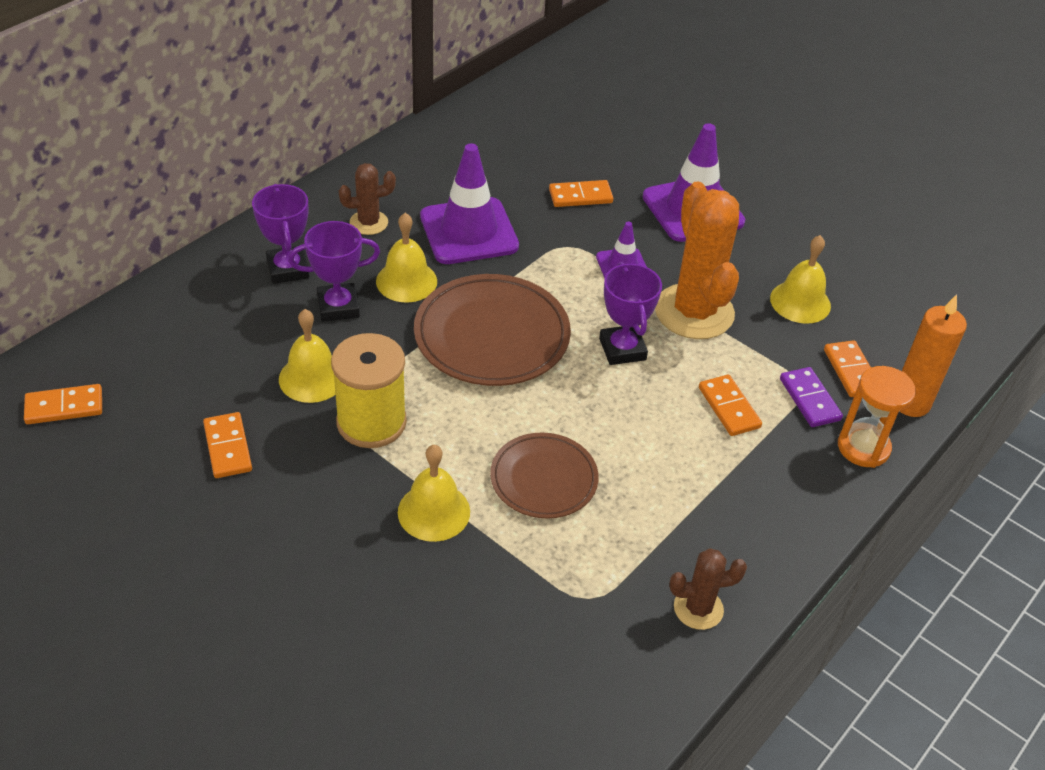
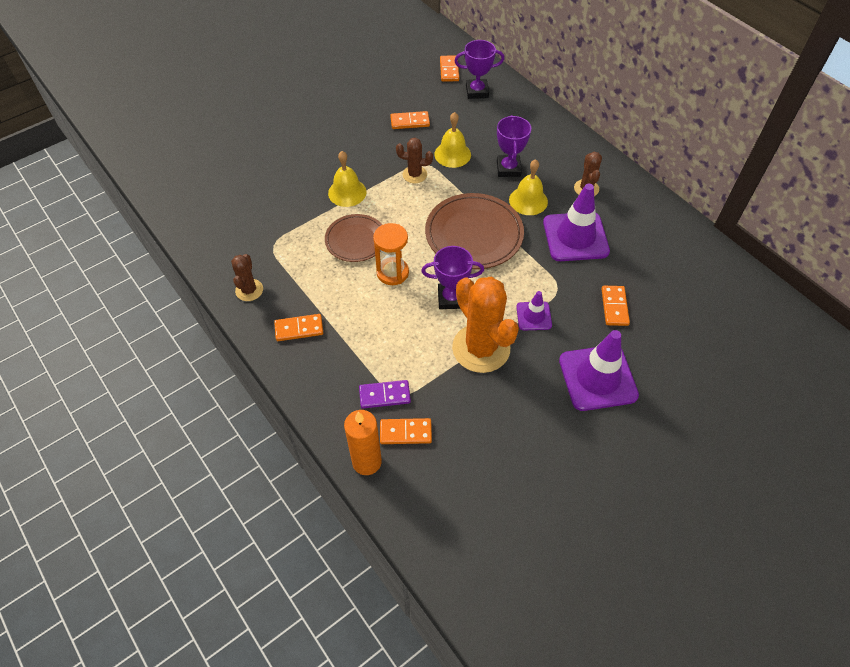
camera: 105 degrees right, 10 degrees up
purple trophy [252,184,309,284] -> purple trophy moved to [455,40,504,99]
yellow spool [331,333,407,448] -> brown cactus [396,138,433,183]
orange cactus [655,181,739,339] -> orange cactus turned 60 degrees clockwise [452,277,519,373]
orange domino [699,374,762,436] -> orange domino moved to [274,314,323,341]
yellow bell [770,235,831,324] -> none
orange hourglass [838,366,916,468] -> orange hourglass moved to [373,223,409,285]

